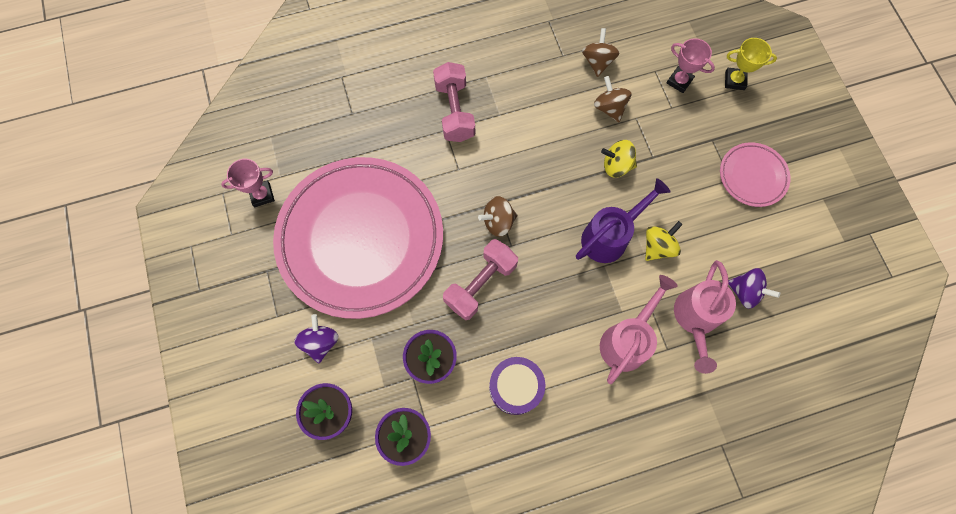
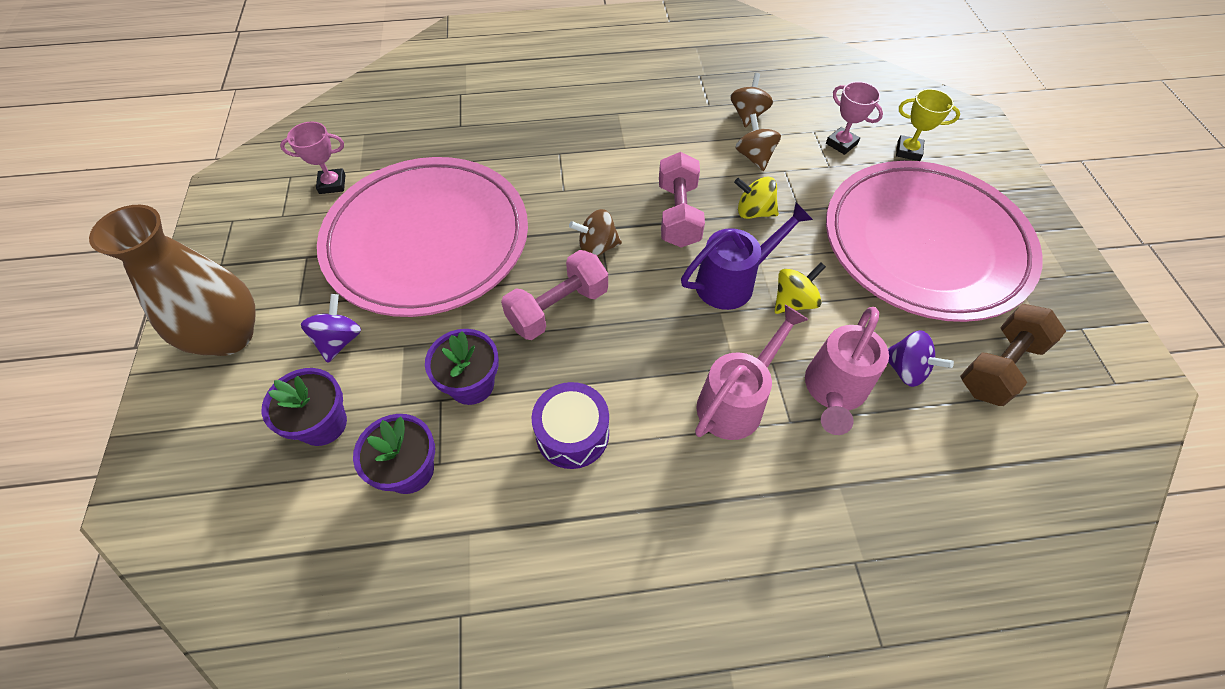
camera: 10 degrees right, 15 degrees down
pink dumbbell [433,62,475,142] -> pink dumbbell moved to [659,152,705,248]
pink plate [720,142,791,207] -> pink plate [826,161,1043,322], size x2.33
none -> brown vase [89,205,255,356]
none -> brown dumbbell [960,304,1066,406]

